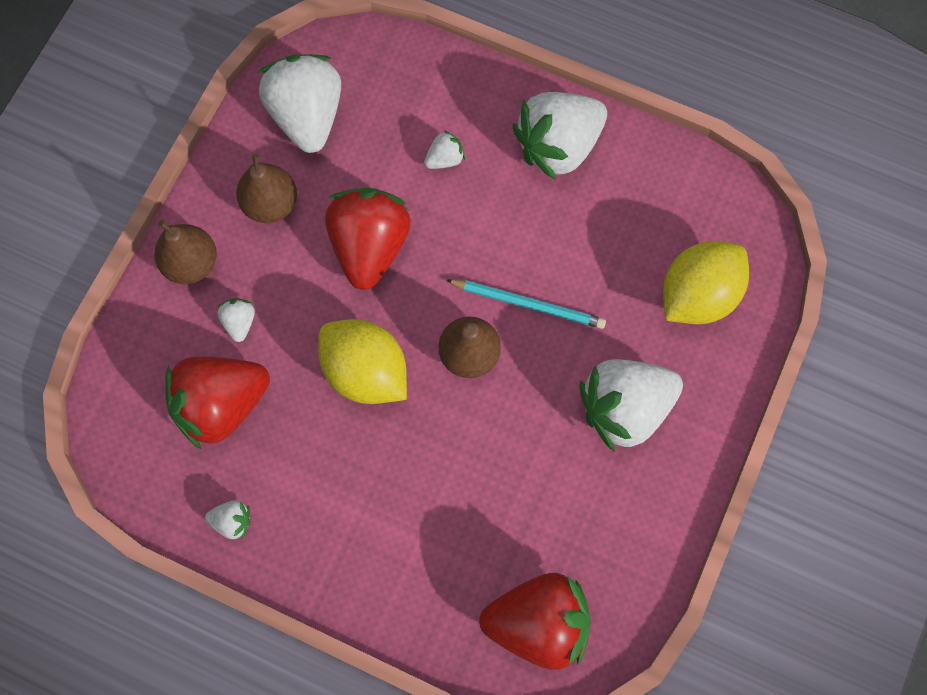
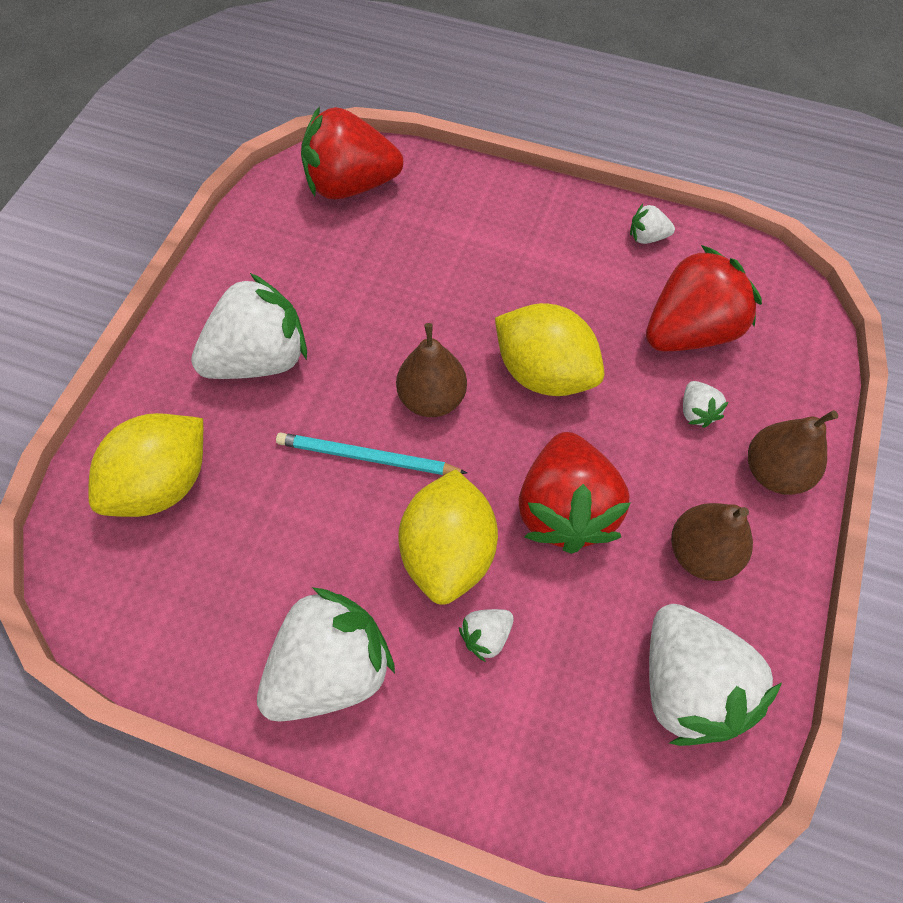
camera: 175 degrees right, 10 degrees down
none -> yellow lemon [398,469,498,605]

